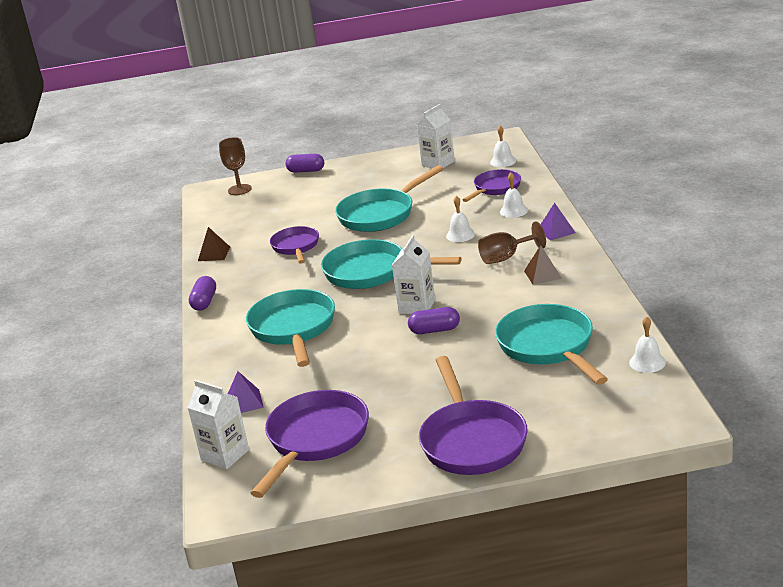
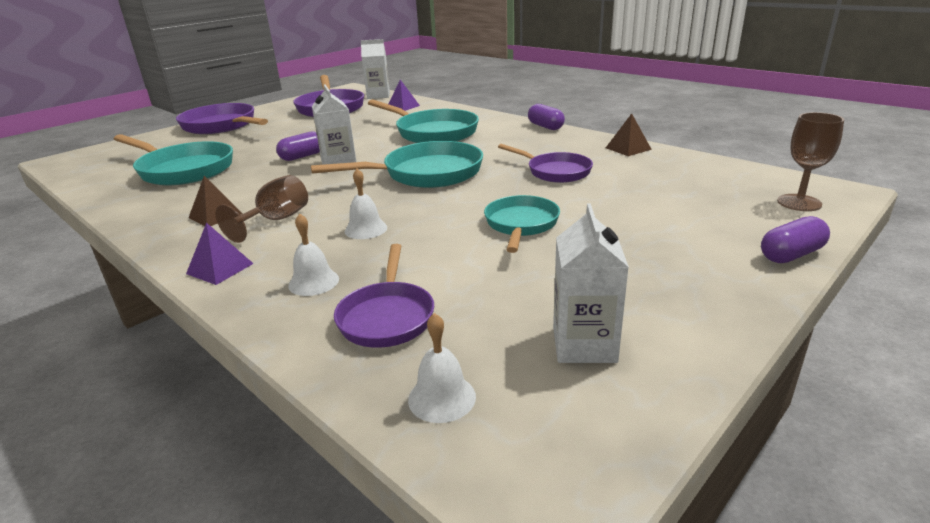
camera: 140 degrees right, 0 degrees up
turquoise pan [335,165,443,232] -> turquoise pan [484,195,560,253], size x0.62
white bell [629,316,666,373] -> none

